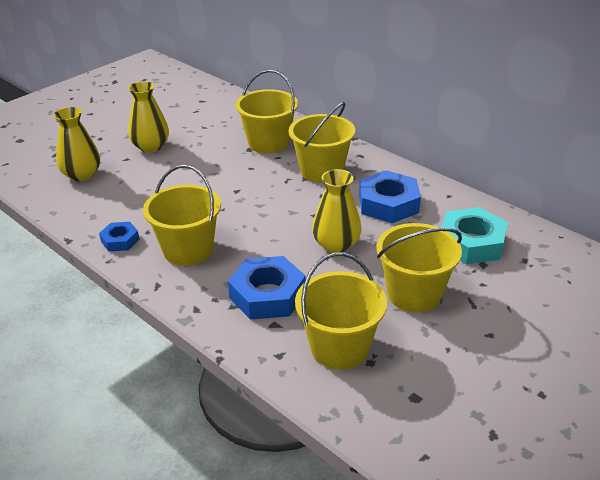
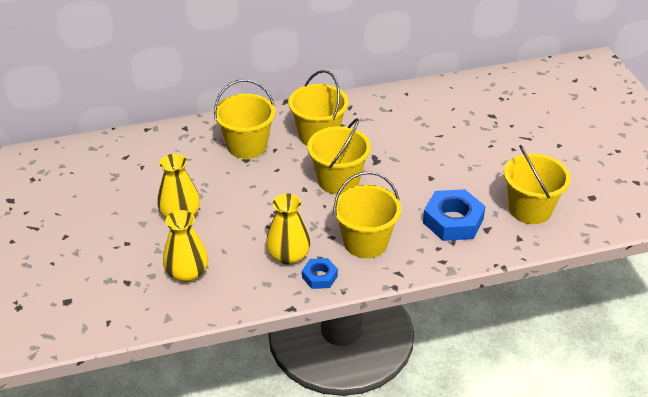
camera: 60 degrees left, 5 degrees up
yellow vase [312,169,361,253] -> yellow vase moved to [266,194,310,265]
blue nut [359,170,421,223] -> none
yellow bucket [377,223,462,313] -> yellow bucket moved to [308,118,371,194]
turquoise nut [441,207,508,264] -> none

